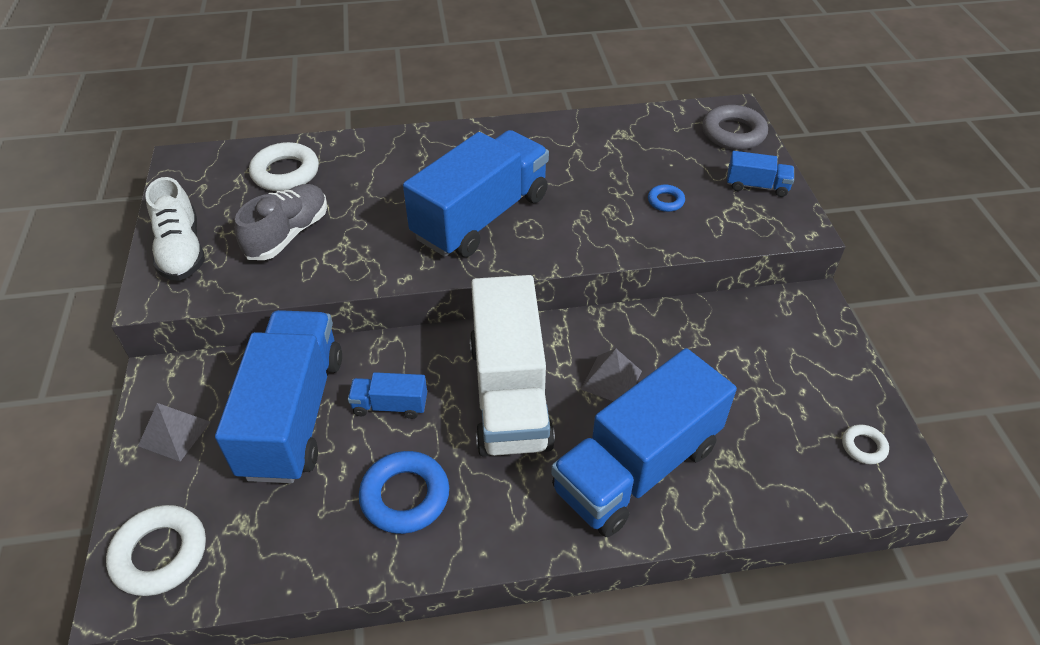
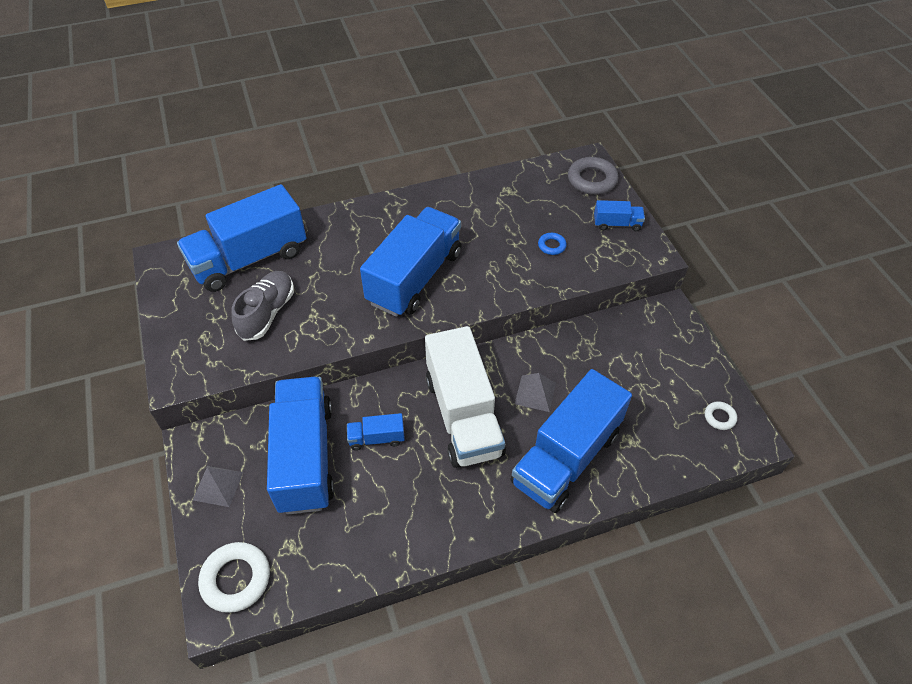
camera: 10 degrees left, 5 degrees up
white shoe [145,177,205,281] -> none
white ring [249,142,319,191] -> blue truck [177,184,307,292]
blue ring [359,451,449,534] -> none

